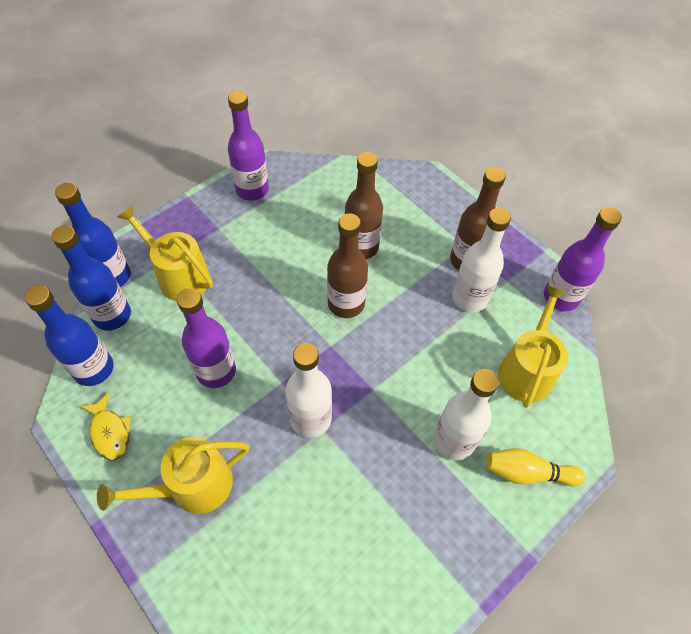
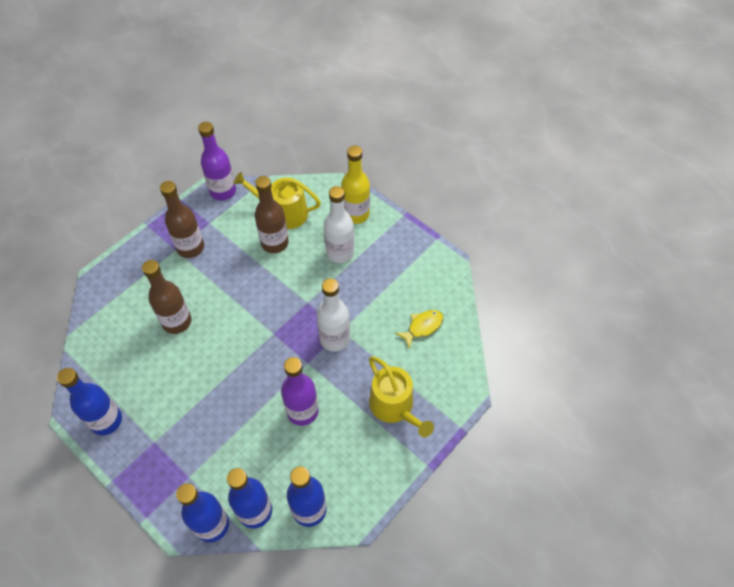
camera: 95 degrees left, 0 degrees up
yellow fish [80,392,131,460] -> yellow fish moved to [395,310,443,349]
yellow watering can [118,206,213,301] -> none
purple bottle [228,91,269,201] -> blue bottle [57,368,122,436]
brown bottle [327,213,368,318] -> brown bottle moved to [255,176,289,253]
white bottle [452,208,511,312] -> none
yellow bowling pin [486,448,586,486] -> yellow bottle [341,146,370,224]

